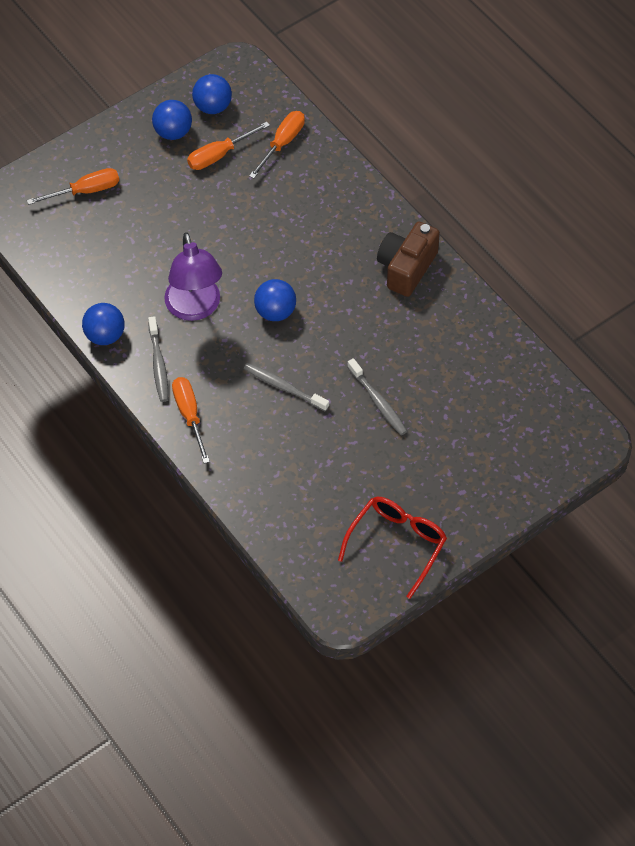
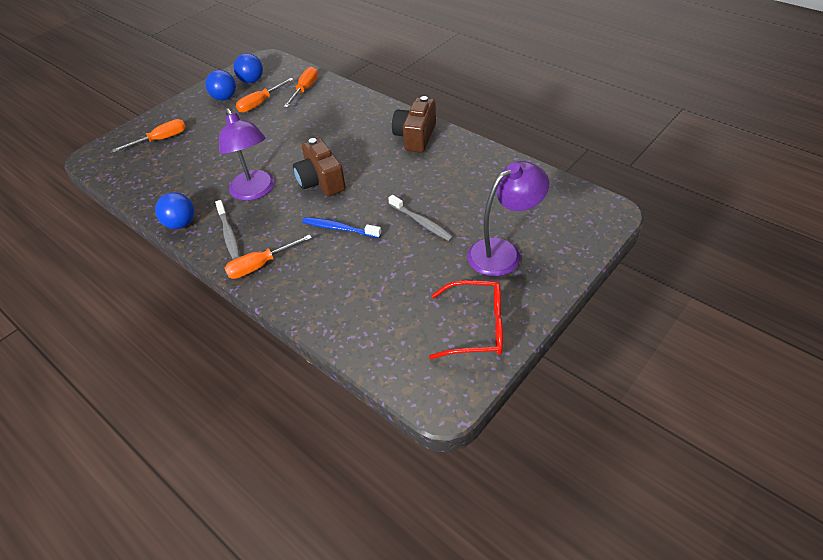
camera: 10 degrees left, 10 degrees down
orange screwdriver [172,377,210,464] -> orange screwdriver turned 90 degrees counterclockwise [225,234,312,279]
grey toothbrush [244,363,329,412] -> blue toothbrush [302,217,381,238]
blue ball [254,279,296,321] -> brown camera [293,138,346,196]
red glasses [338,497,447,599] -> red glasses turned 75 degrees clockwise [429,280,503,359]
none -> purple lamp [467,161,549,277]

